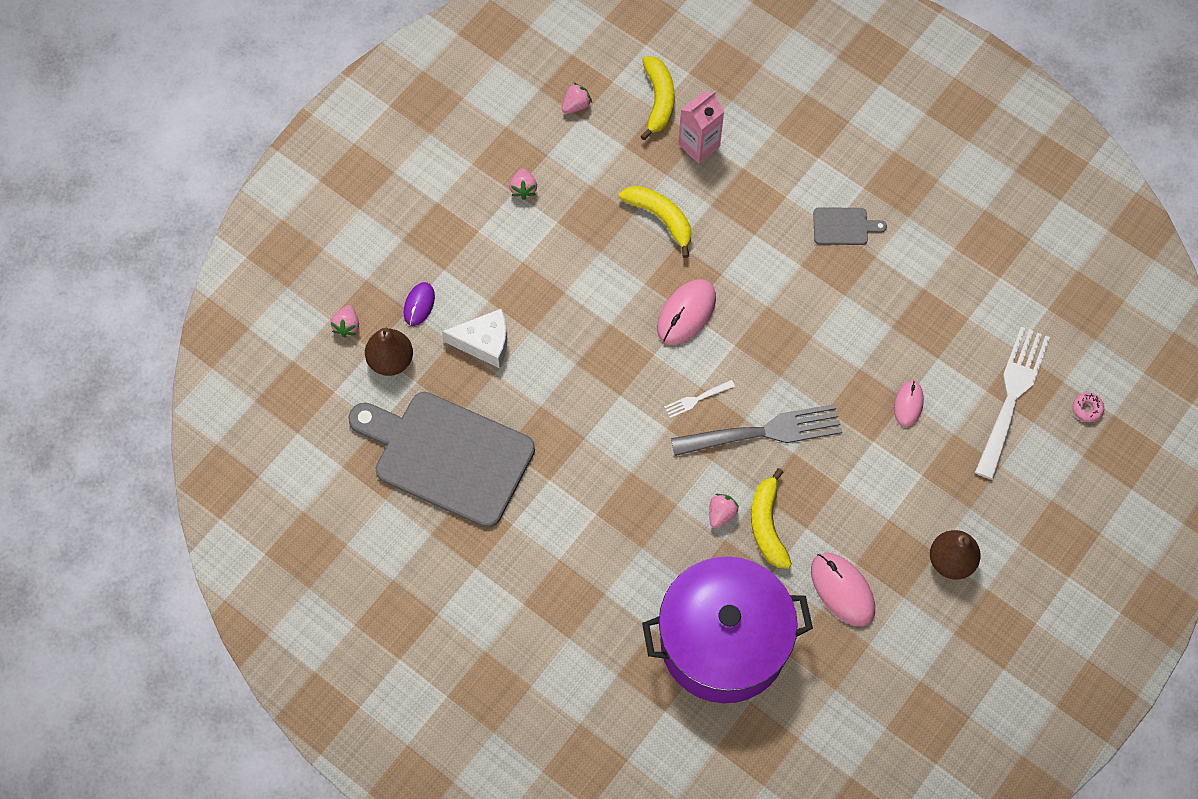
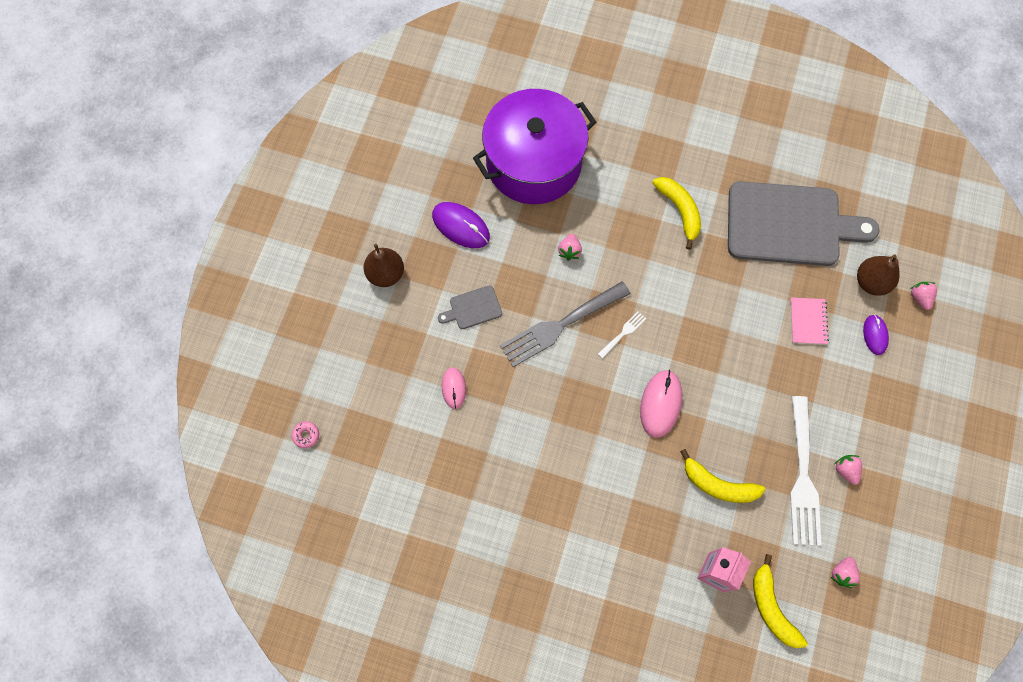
camera: 160 degrees right, 5 degrees up
white cheese [442,309,507,368] -> pink notebook [790,298,829,345]
yellow banana [751,468,792,569] -> yellow banana moved to [653,177,701,250]
pink mouse [811,553,875,626] -> purple mouse [432,202,490,248]
grey cutting board [813,207,887,245] -> grey cutting board moved to [438,285,502,329]
white fork [975,327,1050,479] -> white fork moved to [790,396,822,546]

